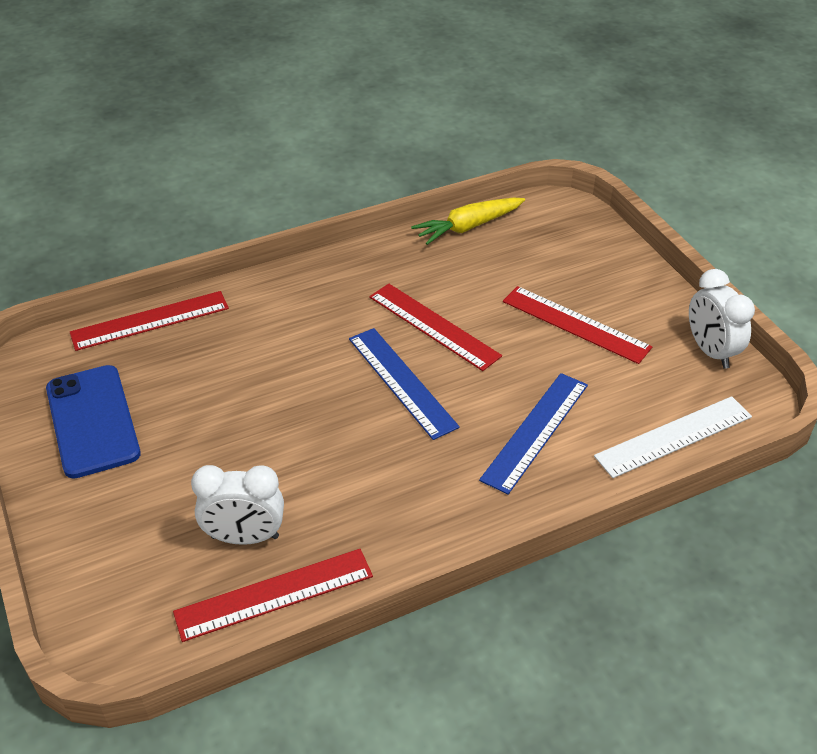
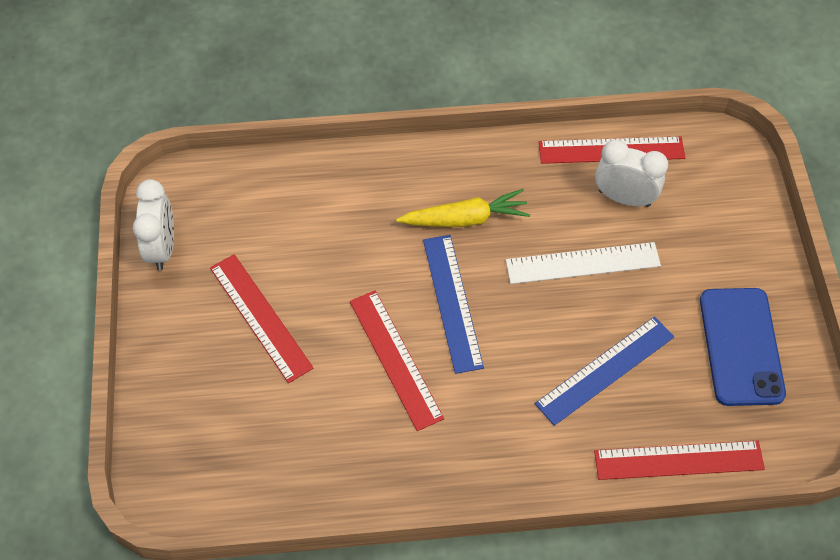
camera: 160 degrees left, 15 degrees up
yellow carrot [411,198,525,245] -> yellow carrot moved to [396,189,530,227]
blue ruler [479,373,588,495] -> blue ruler moved to [535,316,674,426]
white ruler [594,396,752,478] -> white ruler moved to [506,242,661,284]

